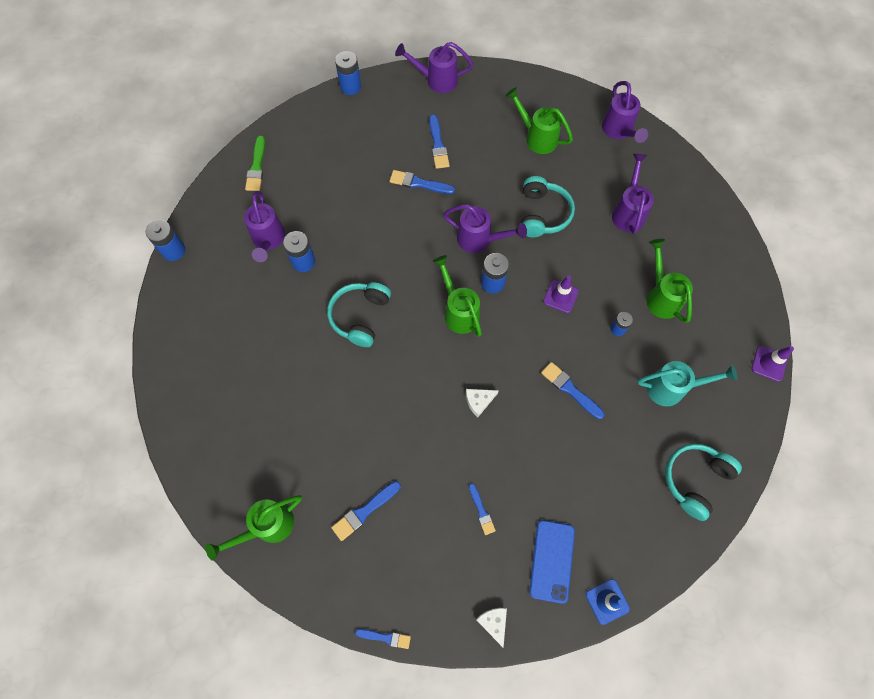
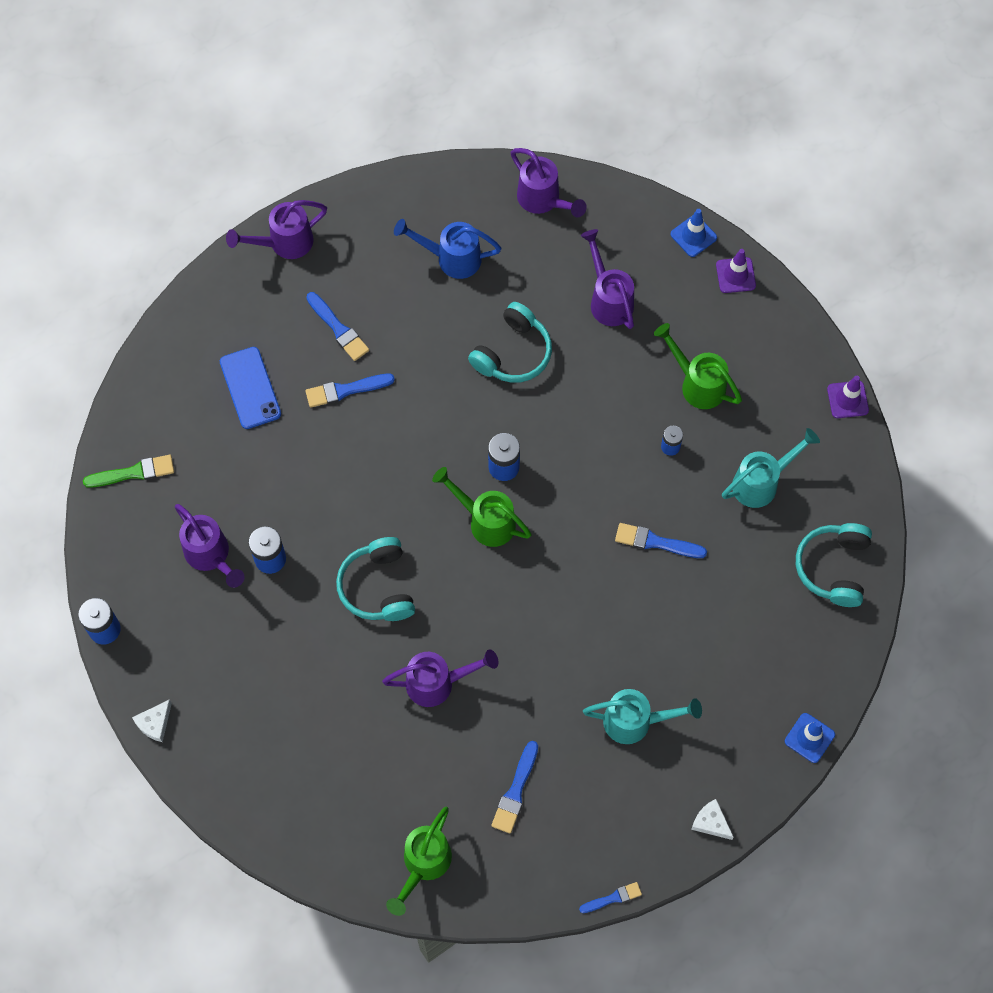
camera: 30 degrees left, 0 degrees up
green brush [245,136,265,191] -> green brush turned 75 degrees counterclockwise [83,455,174,488]
blue battery [335,51,361,95] -> none
purple watering can [443,204,527,253] -> purple watering can moved to [382,649,499,707]
white cheese [466,389,499,417] -> white cheese moved to [132,699,172,742]
blue brush [469,483,496,535] -> turquoise watering can [583,689,702,744]
green watering can [505,87,573,154] -> blue watering can [394,219,501,279]
turquoise headphones [521,176,575,237] -> turquoise headphones turned 60 degrees clockwise [468,302,552,383]
blue phone [529,520,575,604] -> blue phone moved to [220,347,281,429]
purple traffic cone [543,275,579,313] -> purple traffic cone moved to [716,249,756,293]
none -> blue traffic cone [671,209,717,257]

